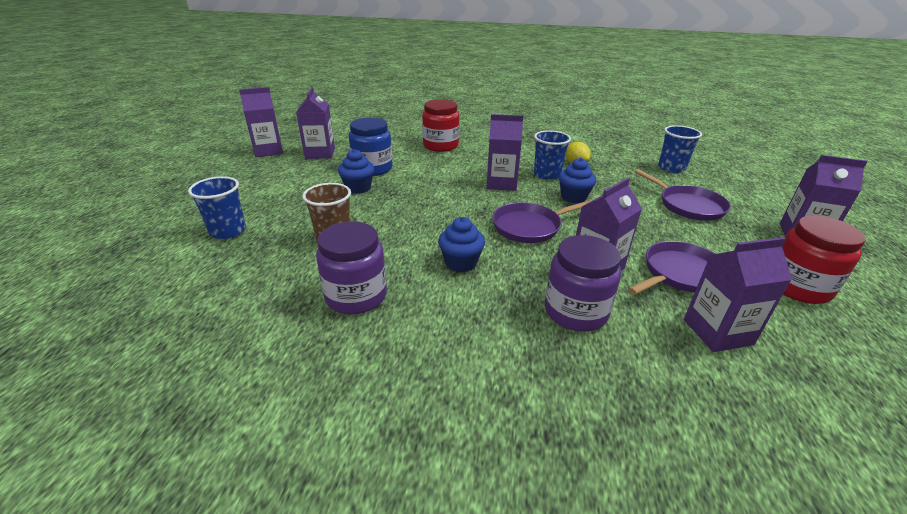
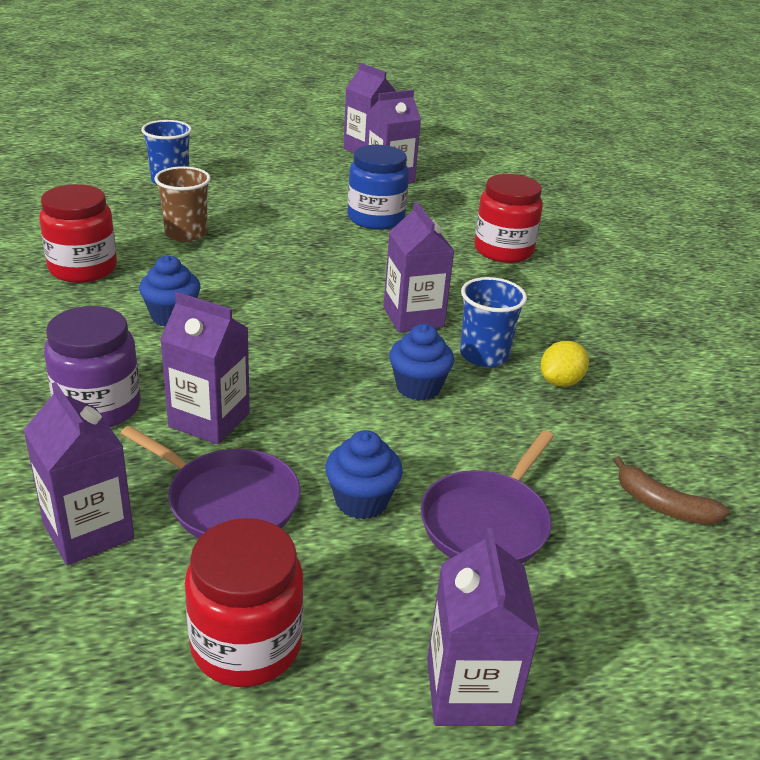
camera: 65 degrees right, 0 degrees up
purple jar [316,221,387,314] -> red jar [39,184,117,283]
blue cupcake [338,149,375,194] -> blue cupcake moved to [325,430,403,520]
purple pan [492,200,592,243] -> none
blue cup [658,125,702,173] -> brown banana [613,456,729,525]

